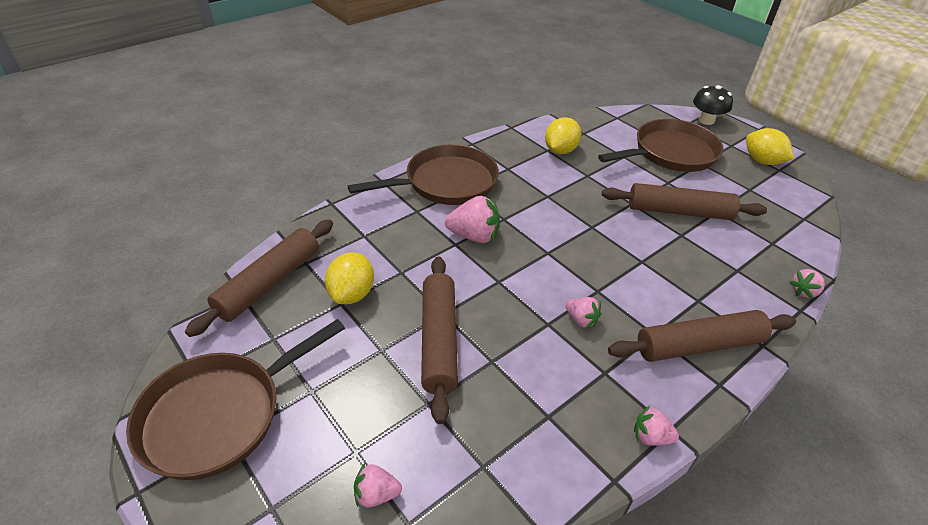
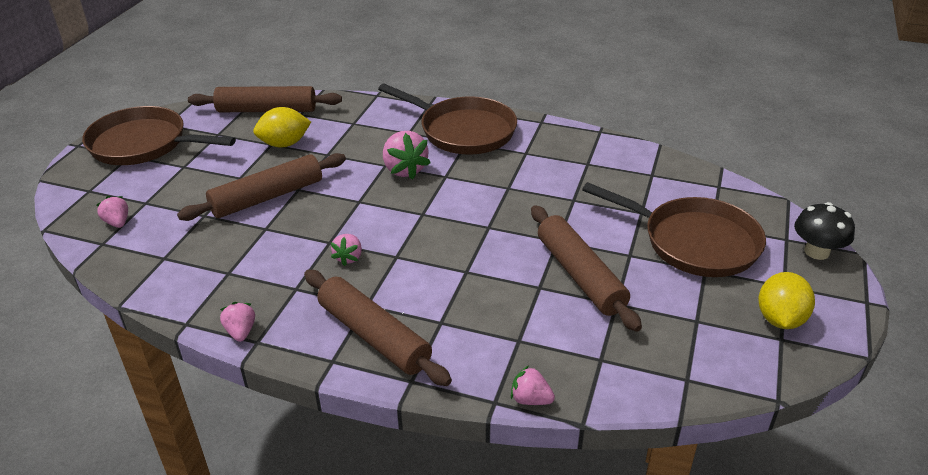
camera: 60 degrees right, 5 degrees down
yellow lemon [545,117,581,154] -> none

